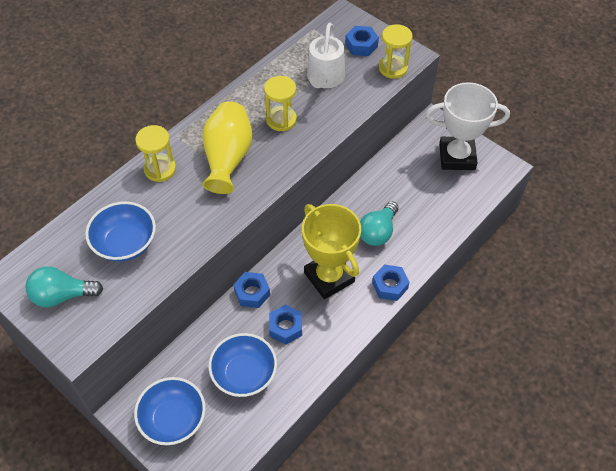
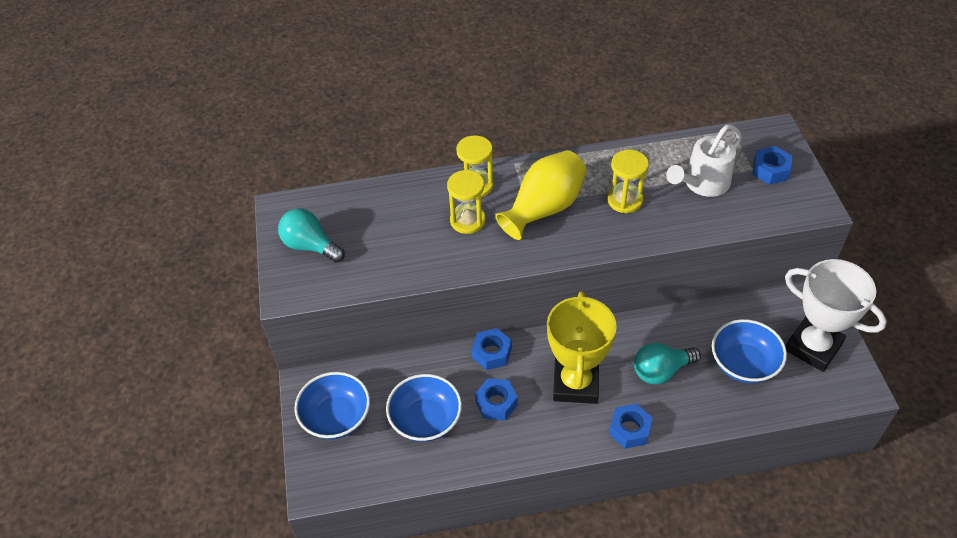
camera: 40 degrees right, 5 degrees down
blue bowl [85,202,156,262] -> blue bowl moved to [712,319,787,383]
yellow hourglass [379,24,413,79] -> yellow hourglass moved to [447,170,486,234]

